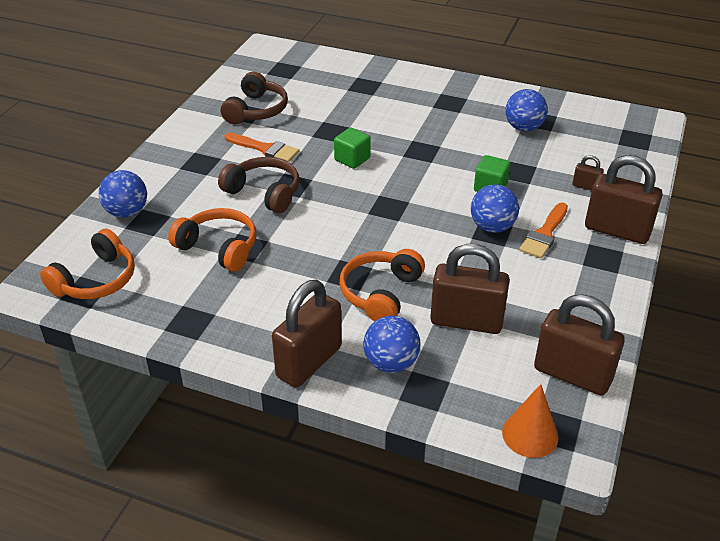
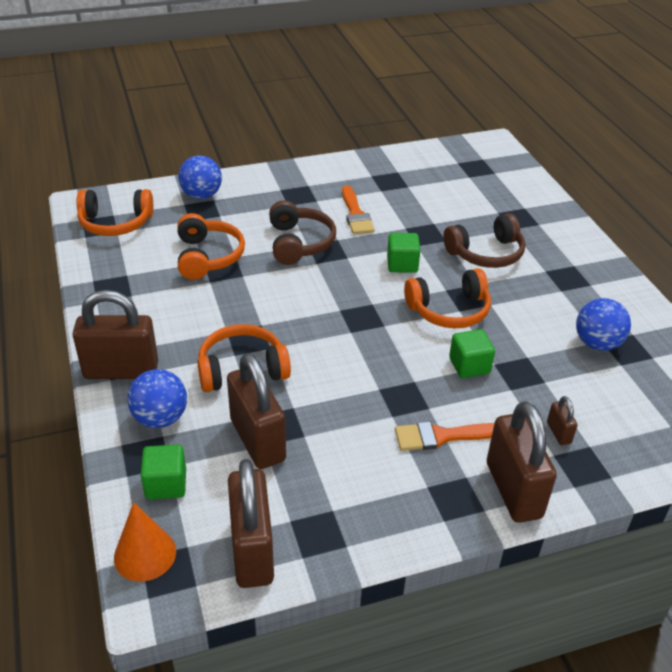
camera: 50 degrees right, 0 degrees up
brown headphones [221,72,288,124] -> brown headphones moved to [443,213,525,268]
blue ball [471,185,519,233] -> none
none -> green cube [141,444,186,500]
none -> orange headphones [404,268,491,328]

